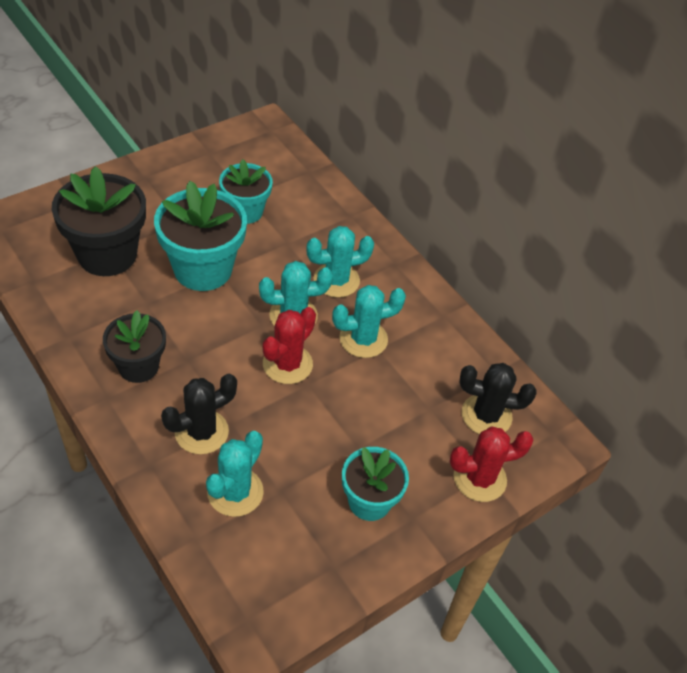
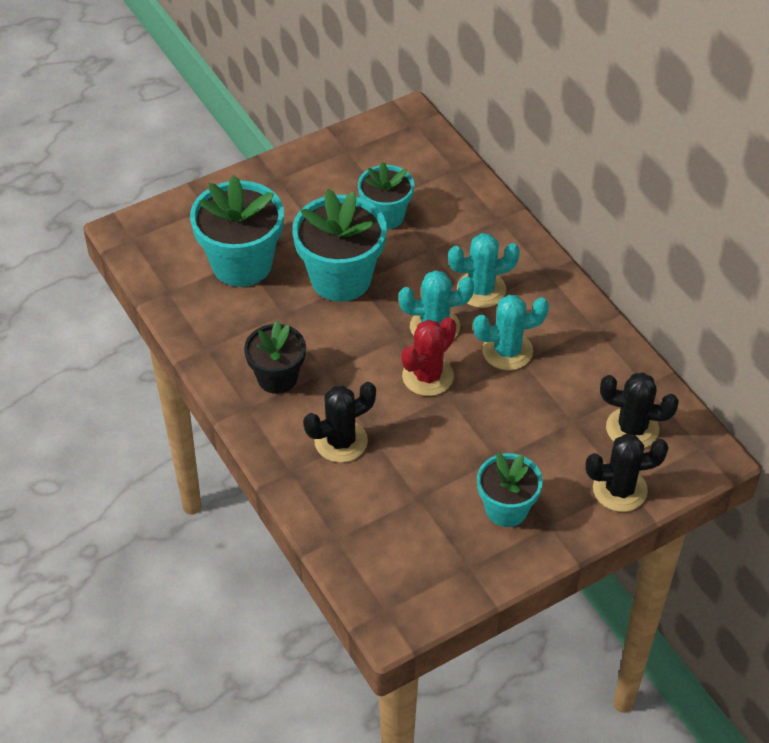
camera: 10 degrees right, 0 degrees up
black flower pot [52,166,146,276] -> turquoise flower pot [190,176,284,287]
turquoise cactus [206,431,264,517] -> none
red cactus [450,427,533,502] -> black cactus [585,434,669,512]

